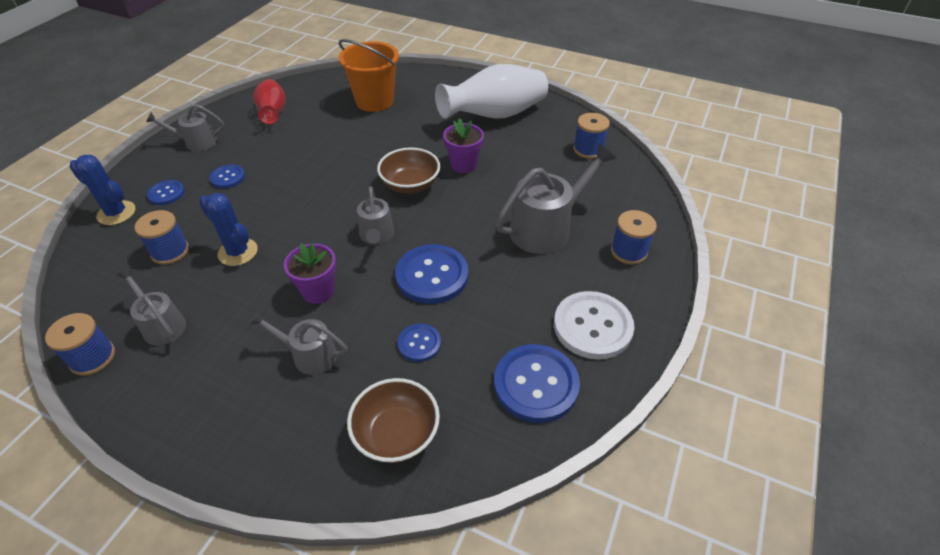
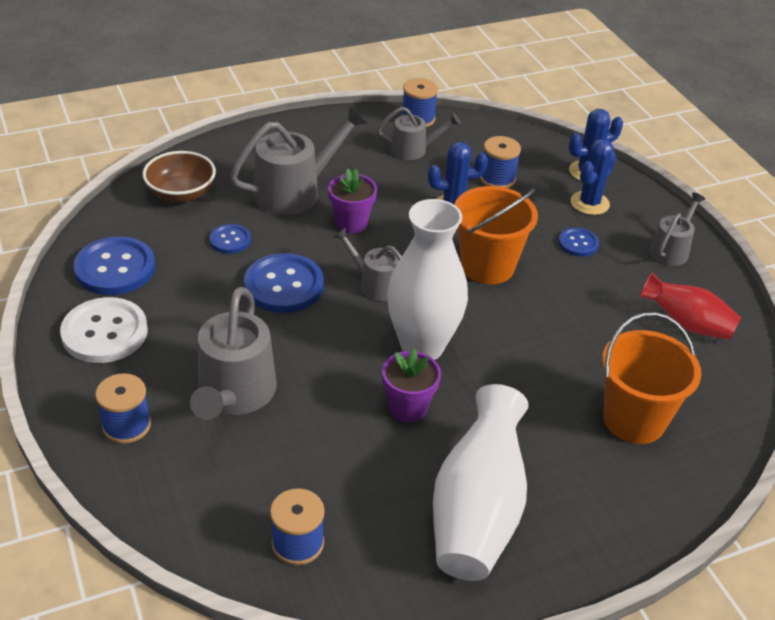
camera: 130 degrees right, 5 degrees down
blue button [147,180,185,205] -> blue cactus [570,139,616,215]
grey watering can [249,311,348,375] -> grey watering can [230,106,367,215], size x1.72
brown bowl [377,147,440,194] -> white vase [387,199,468,360]
none -> orange bucket [454,186,538,284]

